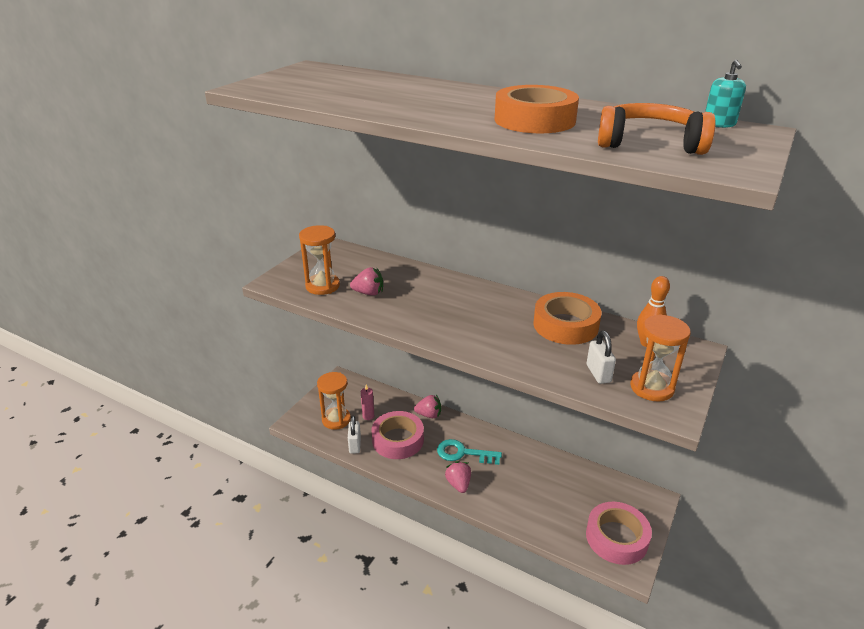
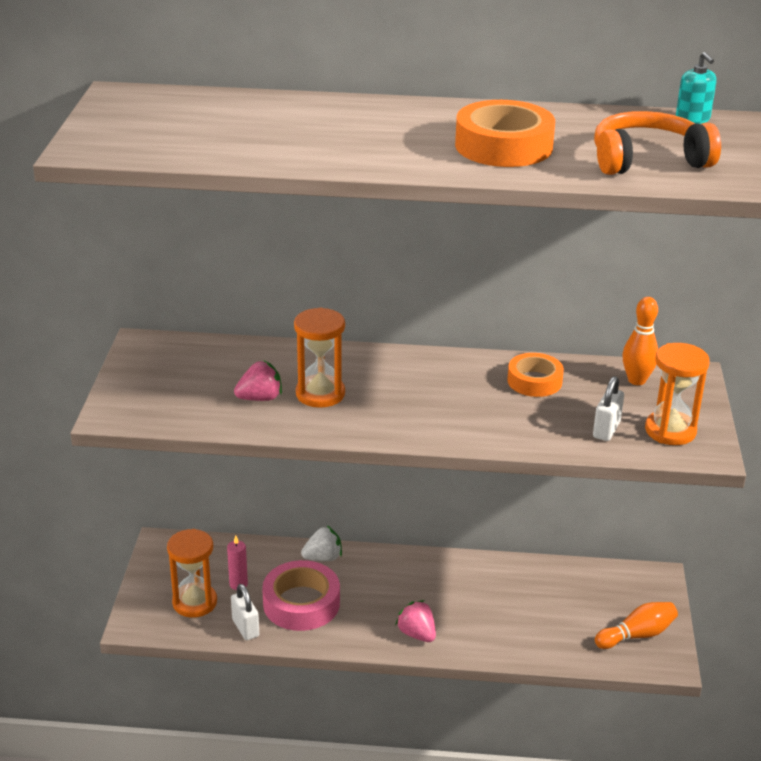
camera: 25 degrees left, 0 degrees up
orange hourglass [299,225,340,295] -> orange hourglass moved to [294,307,345,408]
pink strawberry [414,395,441,418] -> white strawberry [301,526,342,561]
turquoise key [437,439,502,465] -> none
orange tape [533,292,602,345] -> orange tape [507,353,564,397], size x0.65
pink tape [586,502,652,565] -> orange bowling pin [595,602,678,649]
white padlock [587,331,616,384] -> white padlock turned 60 degrees clockwise [593,376,624,441]

